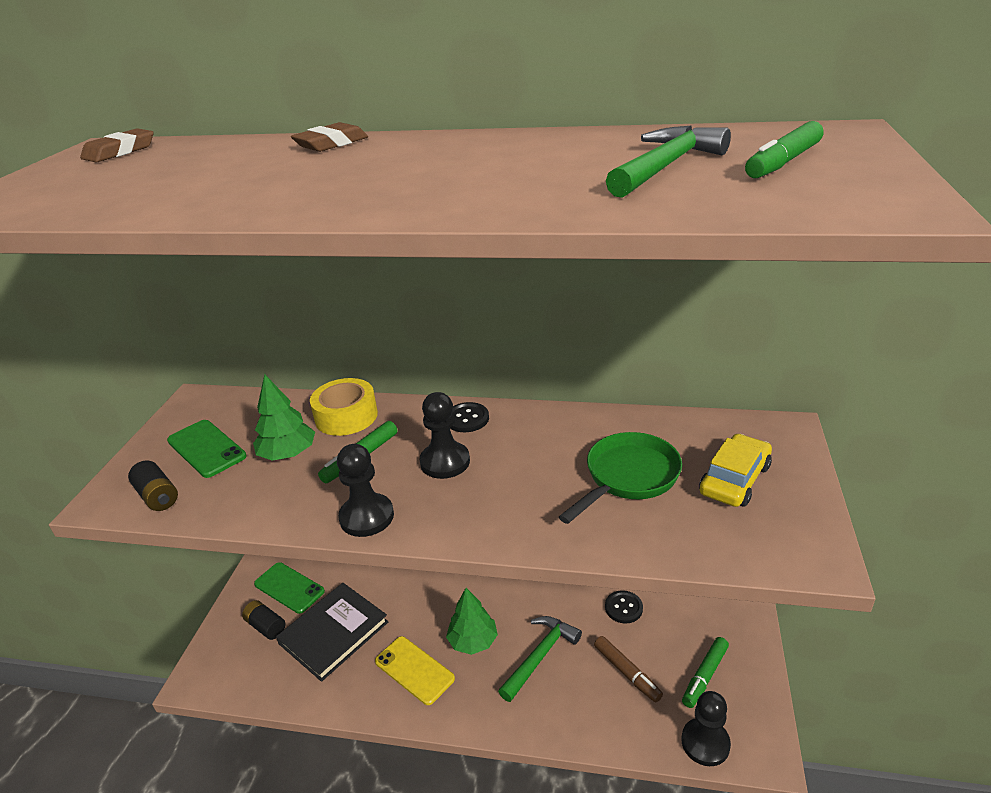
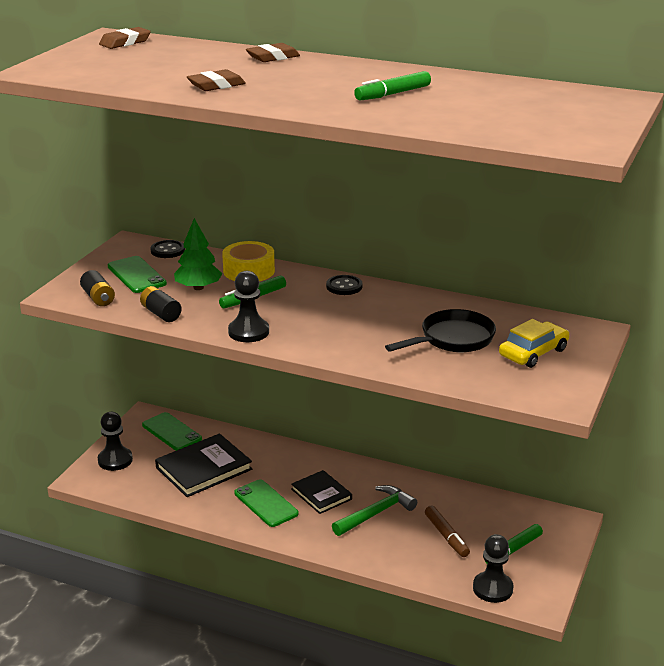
camera: 10 degrees right, 5 degrees down
black battery [242,600,286,640] -> black battery moved to [140,286,182,322]
yellow phone [375,636,455,705] -> green phone [234,479,299,527]
black pawn [420,392,470,479] -> black pawn moved to [97,412,133,471]
green tree [446,588,498,655] -> black book [291,470,352,514]
green pan [559,432,682,524] -> black pan [385,309,496,352]
black button [605,590,643,624] -> black button moved to [150,240,185,258]
green hammer [606,126,731,198] -> none
green marker [745,121,823,178] -> green marker moved to [354,71,431,101]
none -> brown eraser [187,69,246,91]

